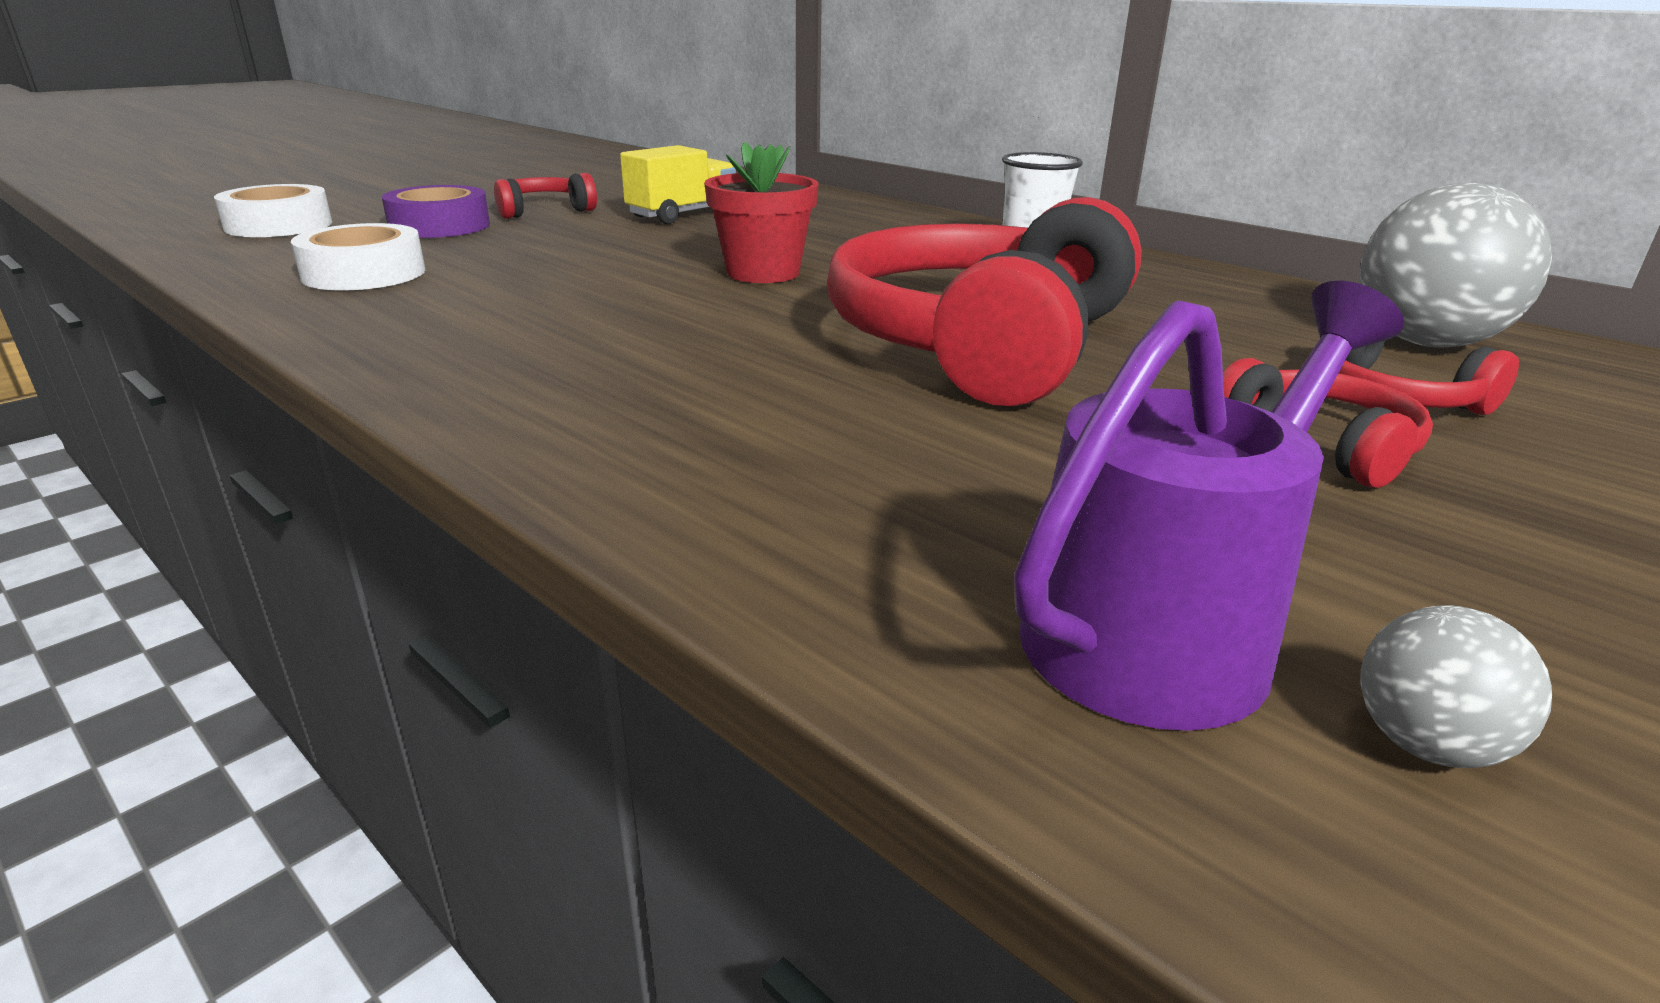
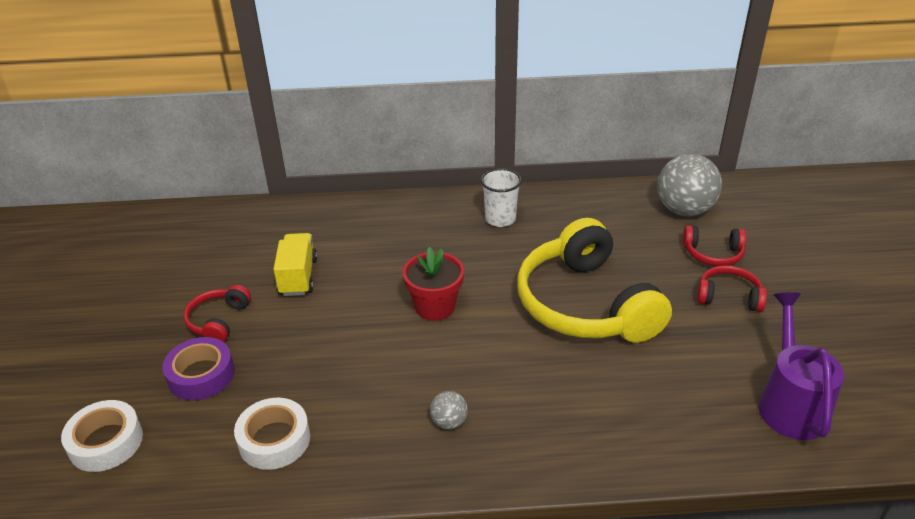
camera: 45 degrees left, 10 degrees up
red headphones [827,197,1142,406] -> yellow headphones [517,218,672,343]
grey ball [1361,605,1552,768] -> grey ball moved to [430,391,468,430]

